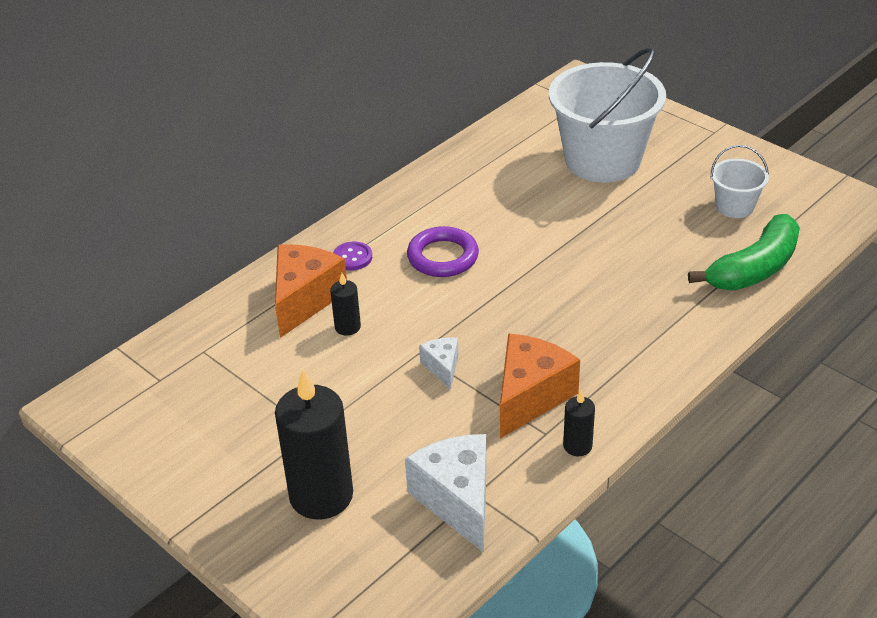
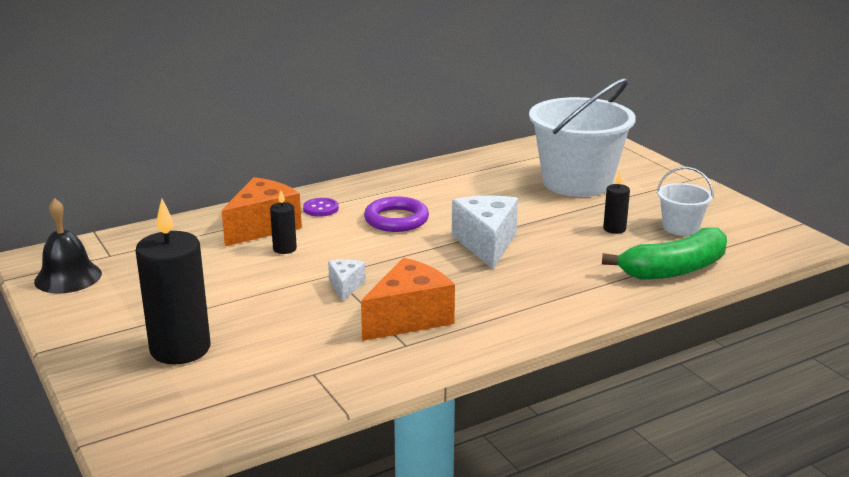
camera: 15 degrees right, 15 degrees down
white cheese [405,434,487,553] -> white cheese moved to [452,196,518,270]
black candle [563,390,595,456] -> black candle moved to [603,172,630,234]
none -> black bell [34,198,102,293]

